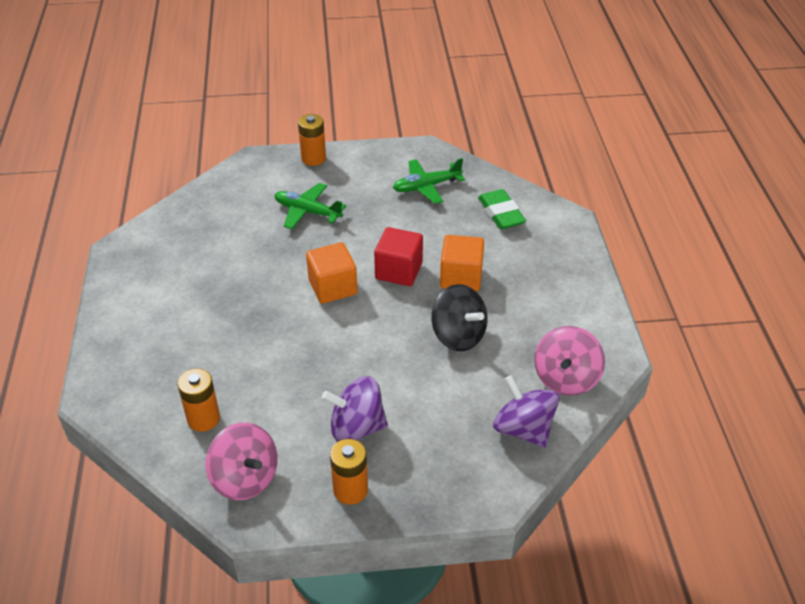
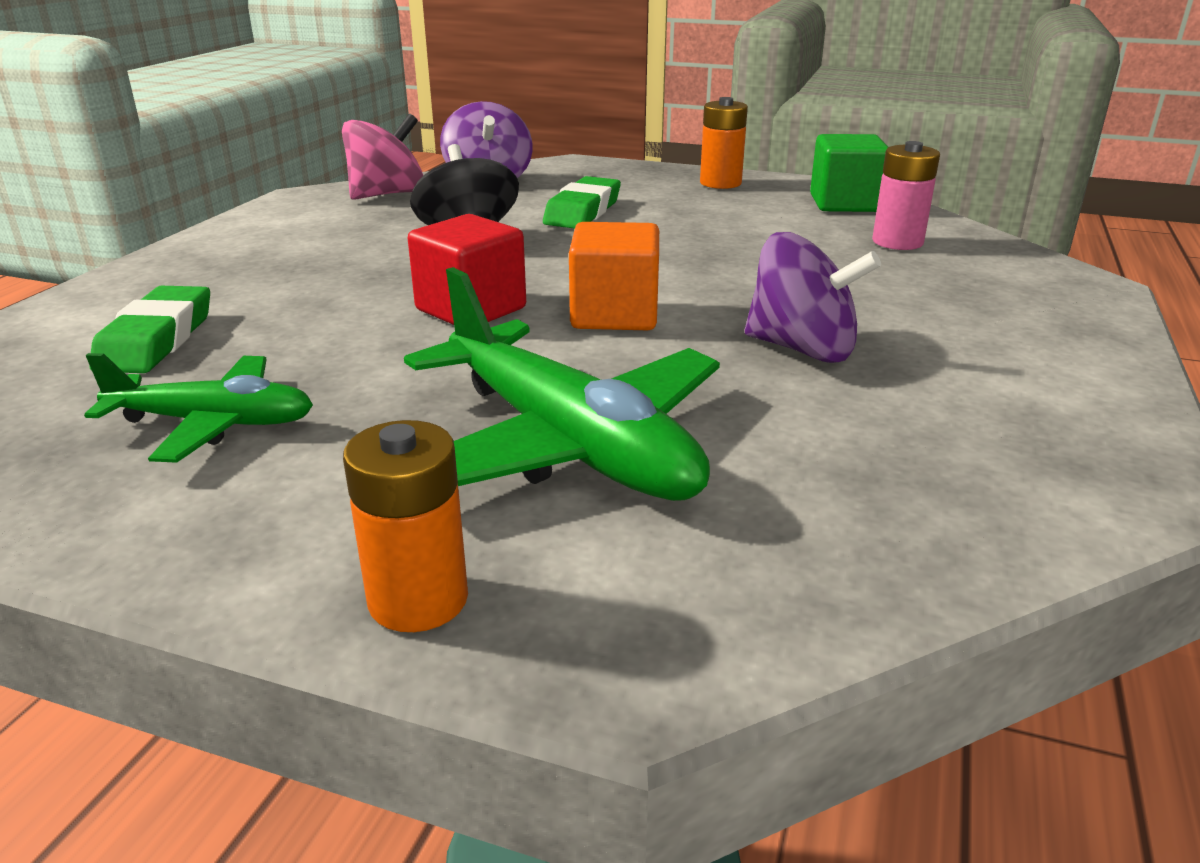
camera: 155 degrees left, 15 degrees down
orange battery [177,368,220,432] -> pink battery [872,141,940,250]
pink spinning top [205,423,278,500] -> green cube [810,134,888,212]
green plane [274,183,346,229] -> green plane [404,267,720,501], size x1.71
purple spinning top [322,376,388,442] -> purple spinning top moved to [744,232,881,363]
orange cube [440,235,484,291] -> none
none -> green eraser [543,176,621,229]

